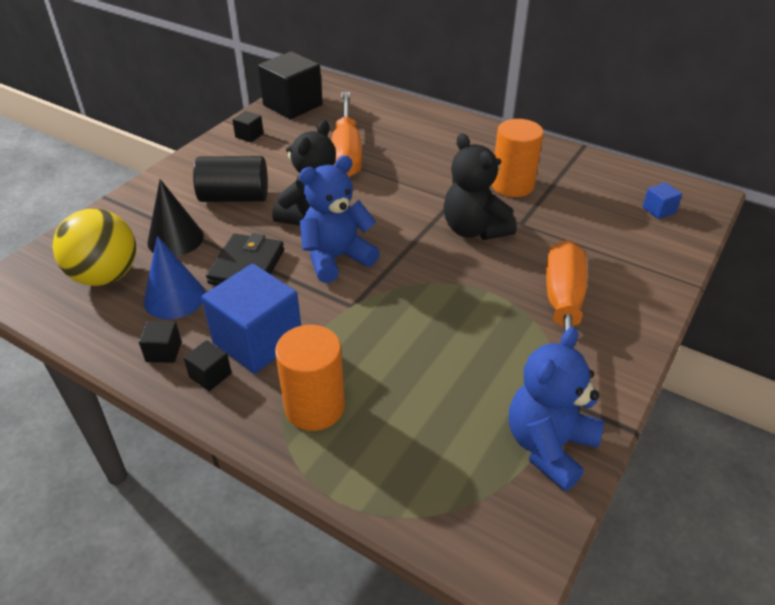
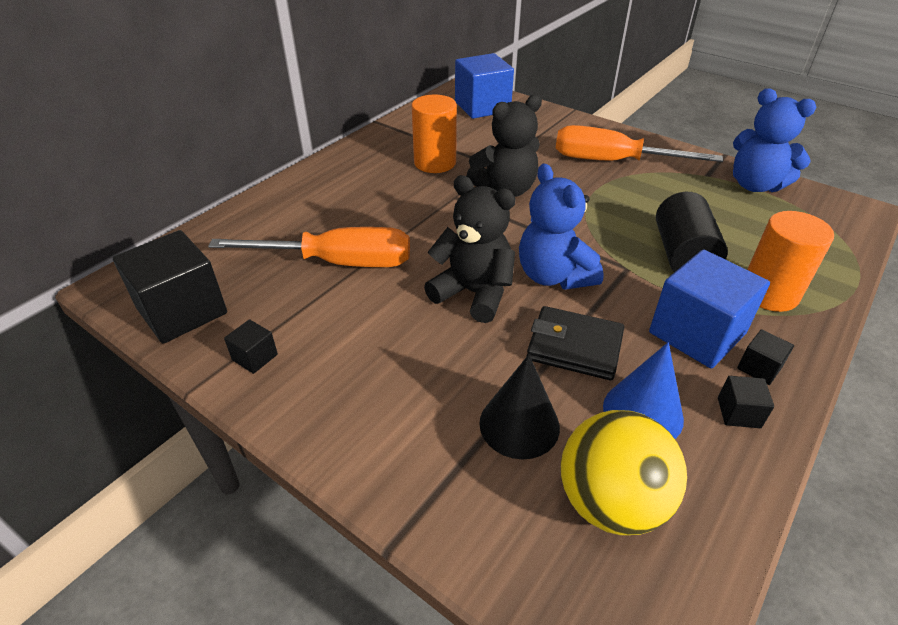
camera: 85 degrees left, 0 degrees up
black cylinder [193,156,268,202] -> black cylinder moved to [656,192,728,272]
blue cube [642,182,682,219] -> blue cube [455,53,514,119], size x2.24

